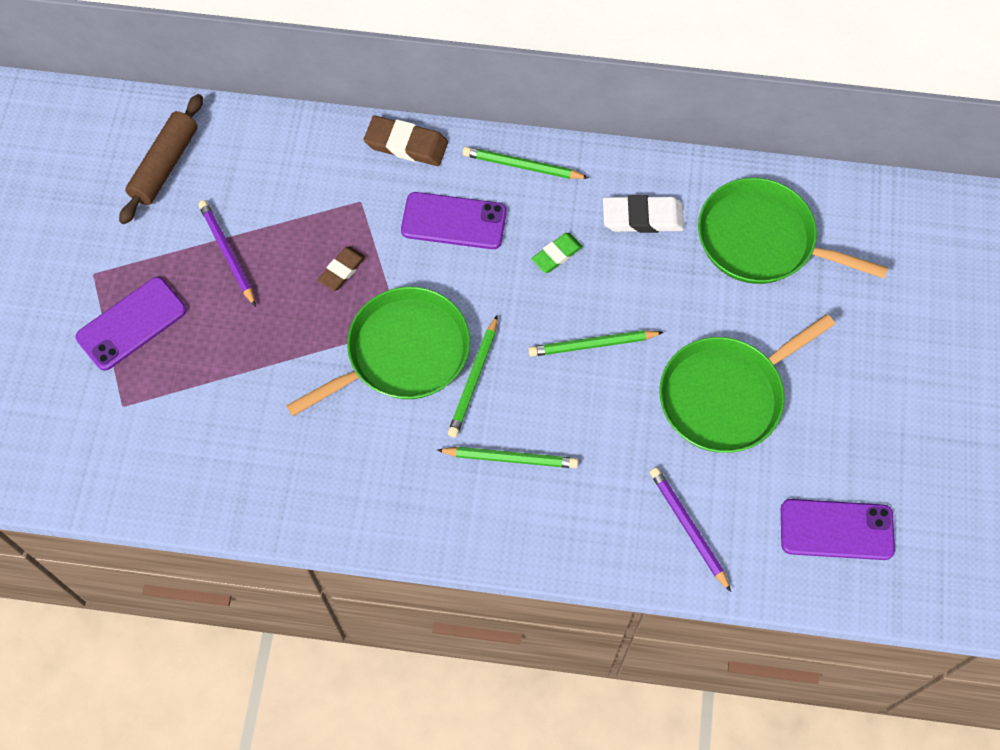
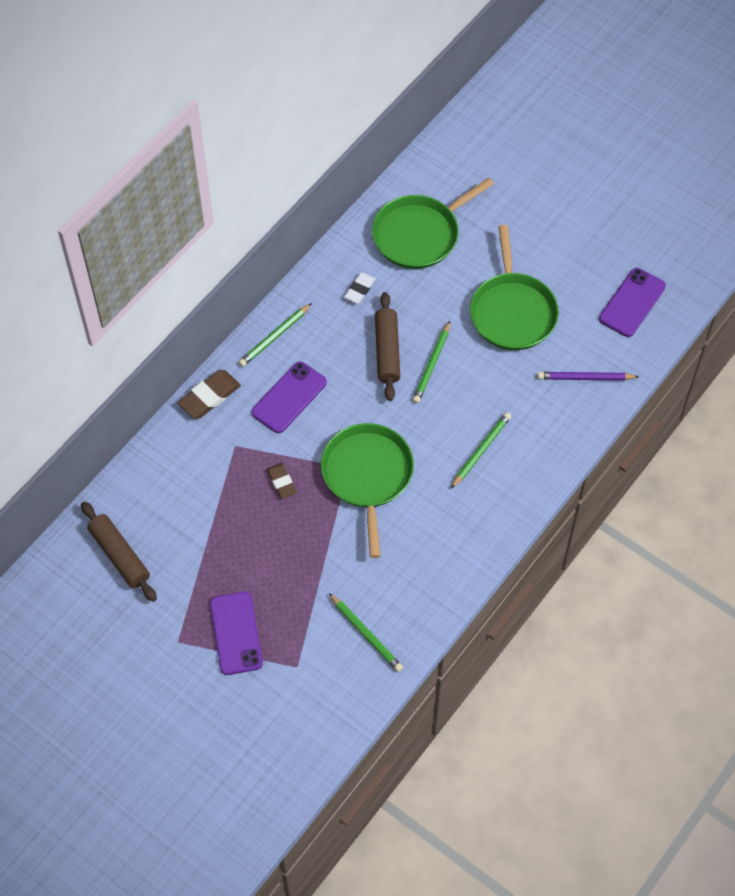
camera: 60 degrees left, 5 degrees down
purple pencil [198,200,256,307] -> none
green pencil [448,316,497,437] -> green pencil moved to [329,593,403,672]
green eraser [531,233,583,273] -> none
white eraser [603,195,684,233] -> white eraser [344,272,376,304], size x0.63
none -> brown rolling pin [375,292,400,401]

